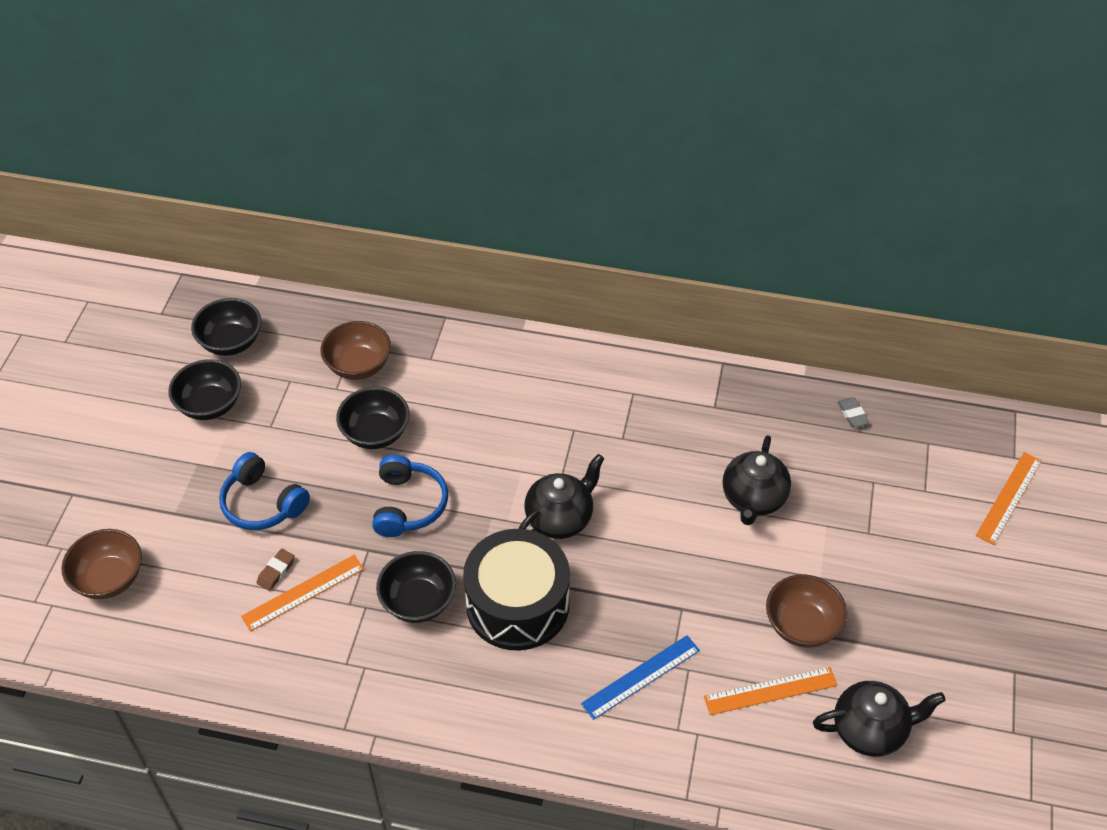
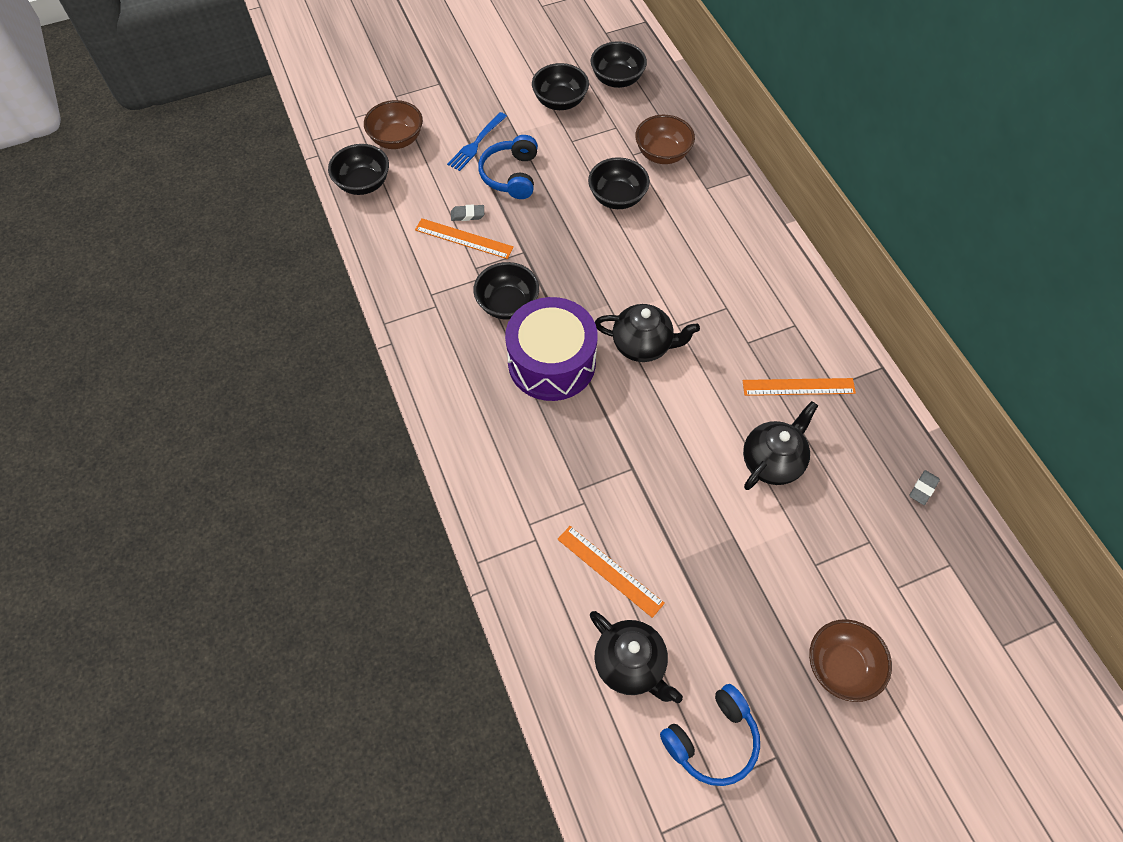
camera: 55 degrees right, 10 degrees up
brown eraser [257,549,295,591] -> grey eraser [451,205,484,221]
blue headphones [372,455,448,537] -> blue headphones moved to [660,684,760,786]
black drum [463,529,570,651] -> purple drum [505,297,597,401]
blue ruler [581,635,700,720] -> none
black teapot [723,435,791,525] -> black teapot turned 150 degrees clockwise [743,401,818,490]
brown bowl [766,574,847,648] -> brown bowl moved to [809,619,892,702]
orange ruler [976,452,1042,545] -> orange ruler moved to [743,378,856,396]
none -> black bowl [328,144,389,195]
none -> blue fork [447,112,507,171]

